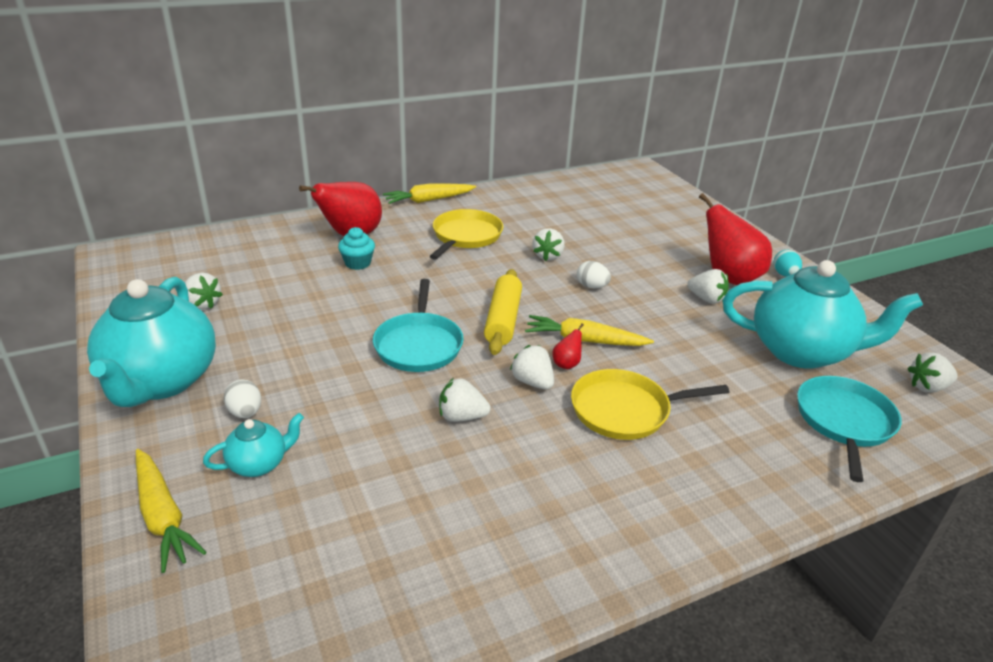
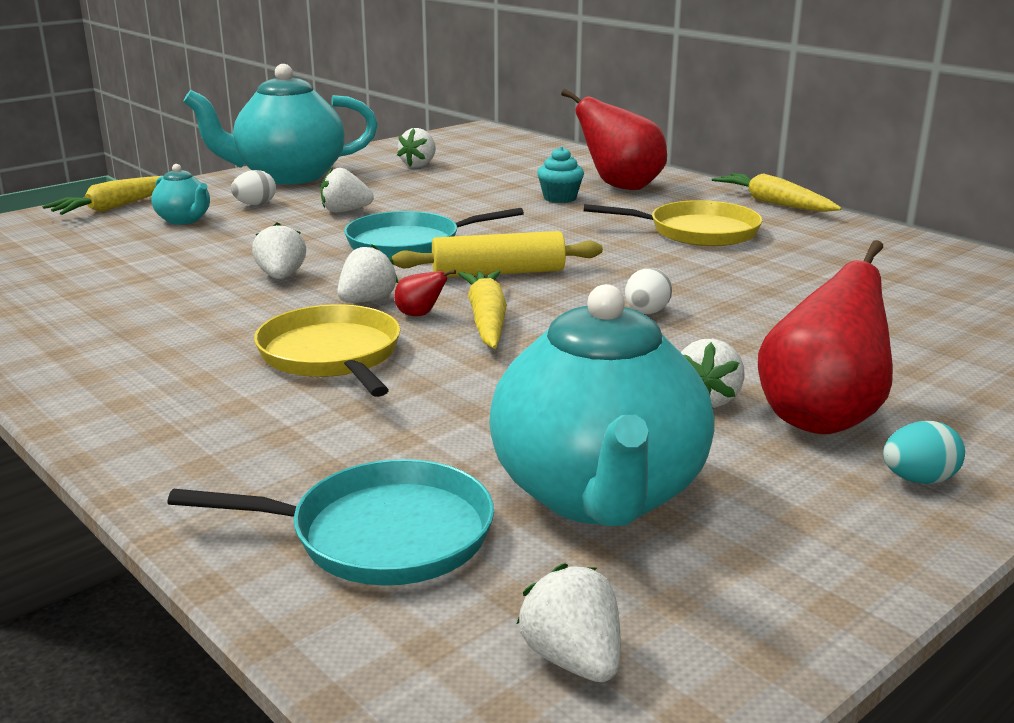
camera: 75 degrees right, 10 degrees down
white strawberry [532,228,565,261] -> white strawberry moved to [321,168,374,213]

